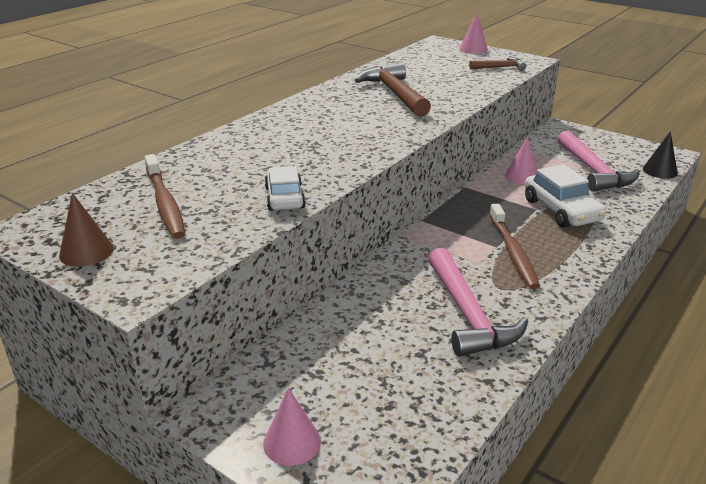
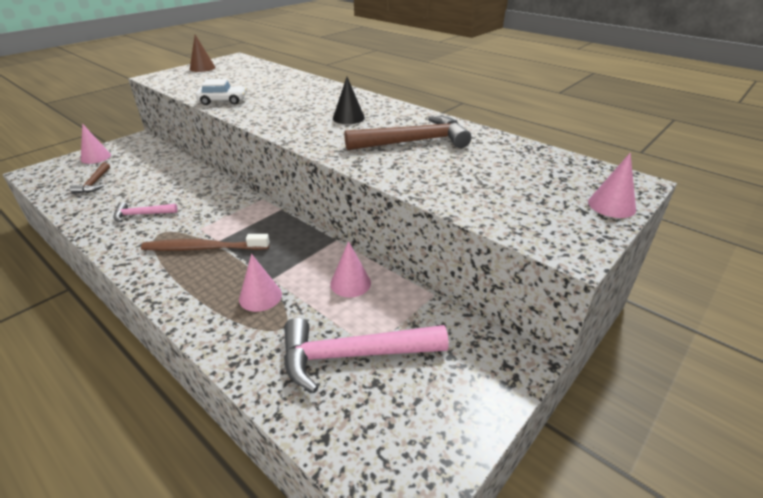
camera: 95 degrees right, 5 degrees up
brown toothbrush [145,154,185,239] -> none
pink hammer [428,248,528,357] -> pink hammer [113,202,178,222], size x0.53
brown hammer [469,57,526,71] -> brown hammer moved to [70,162,110,194]
white car [525,164,606,228] -> pink cone [239,254,282,312]
black cone [643,131,678,179] -> black cone moved to [333,77,365,124]

